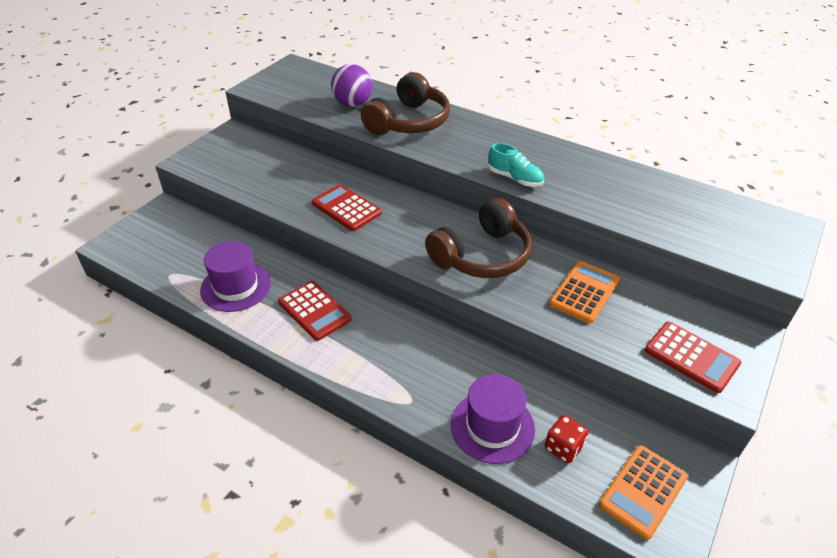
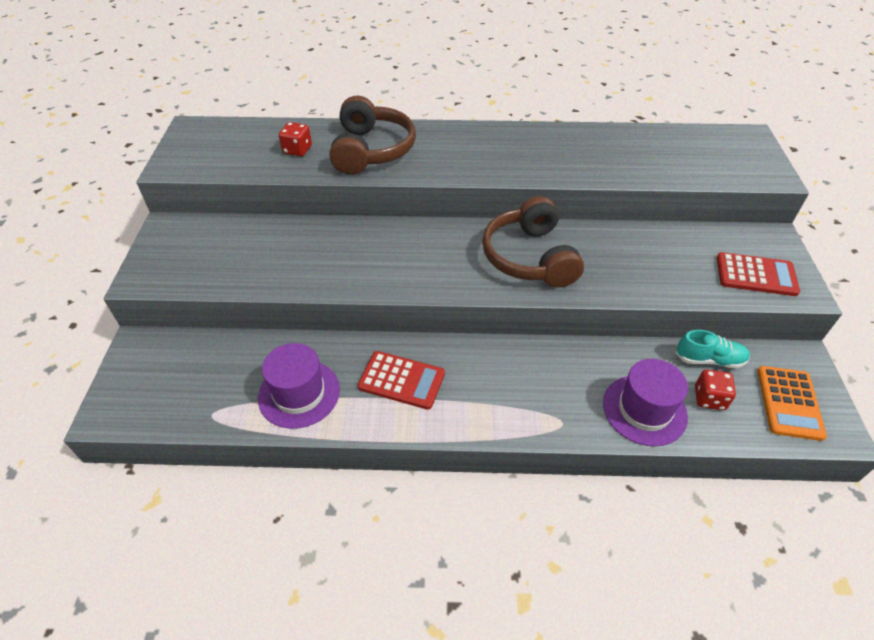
camera: 30 degrees left, 5 degrees up
red calculator [311,184,382,231] -> none
purple ball [331,64,372,107] -> red dice [279,122,312,156]
brown headphones [425,198,532,278] -> brown headphones turned 150 degrees clockwise [482,196,584,287]
turquoise shoe [488,143,544,187] -> turquoise shoe moved to [676,330,750,369]
orange calculator [549,261,620,323] -> none

